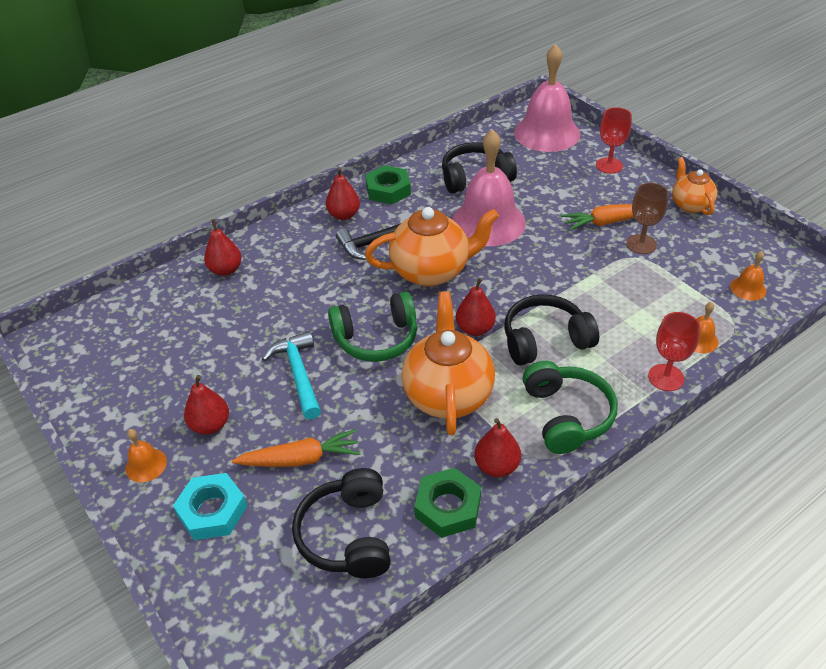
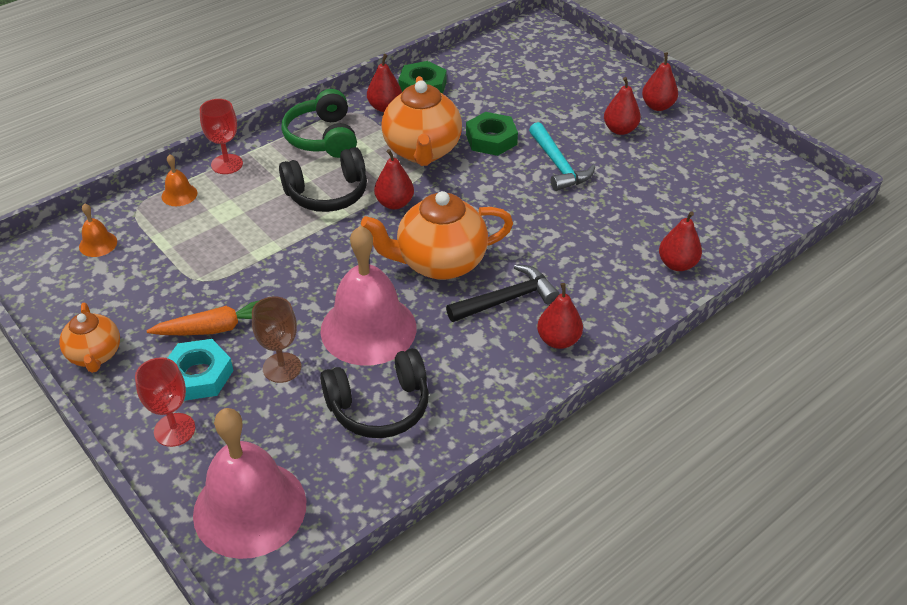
camera: 175 degrees right, 0 degrees up
orange bell [125,429,167,482] -> red pear [642,53,678,111]
turquoise nut [173,473,247,540] -> turquoise nut moved to [168,339,234,401]
orange carrot [232,429,360,467] -> none
black headphones [292,468,391,578] -> none
green headphones [328,291,417,362] -> none
green nut [365,165,411,204] -> green nut moved to [466,112,518,156]
brown goblet [626,183,669,254] -> brown goblet moved to [252,296,301,383]

